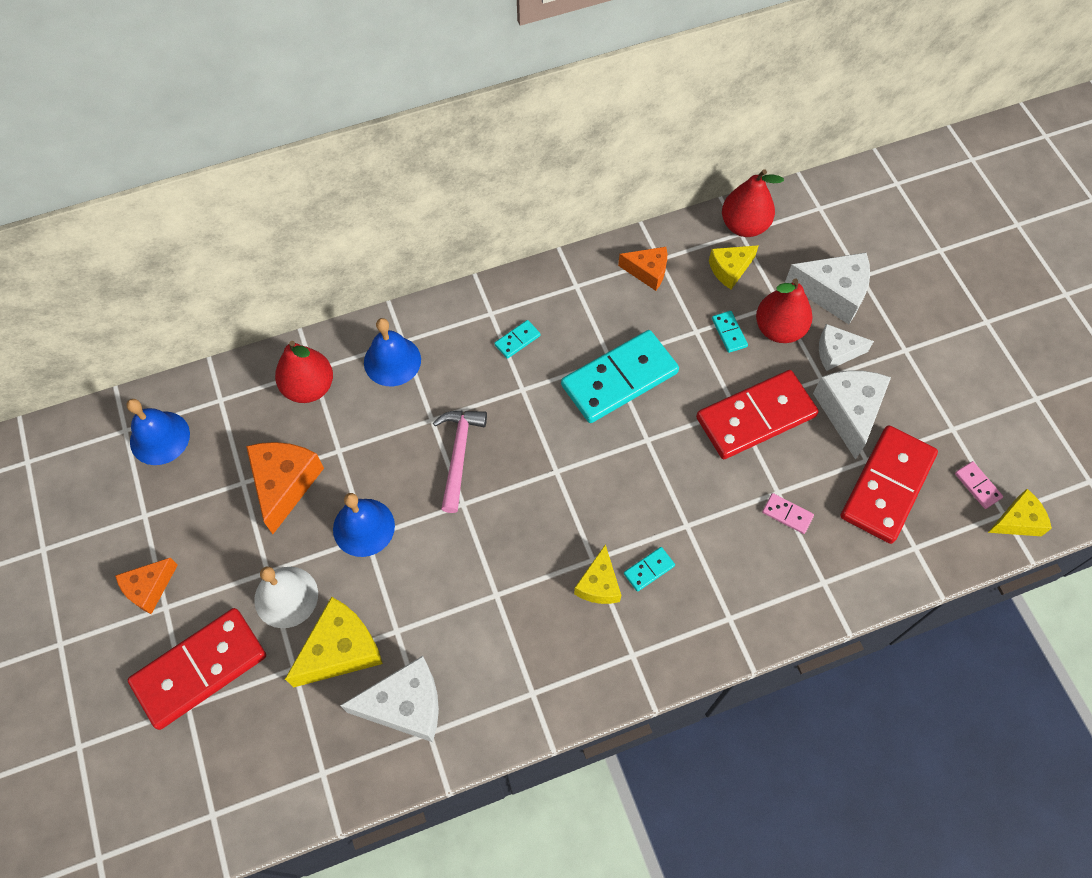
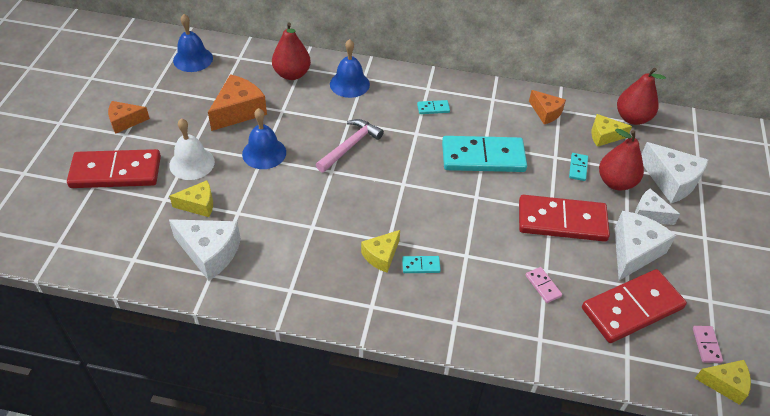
camera: 30 degrees right, 15 degrees down
yellow cheese [285,596,383,687] -> yellow cheese [169,180,213,217], size x0.63

